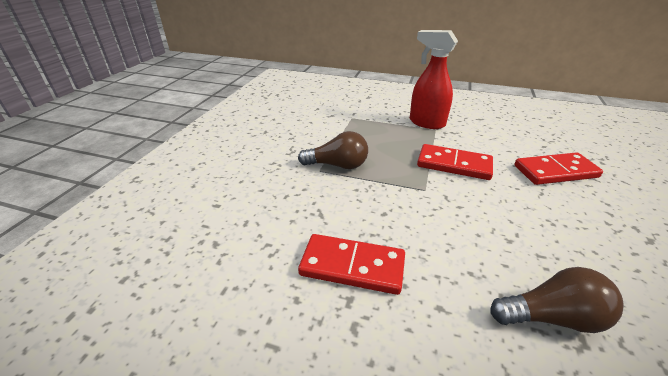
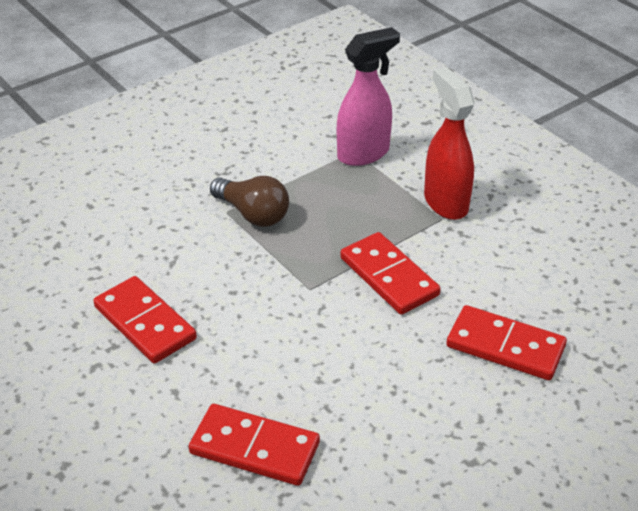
camera: 35 degrees right, 5 degrees up
brown light bulb [490,267,624,333] -> red domino [189,404,320,486]
none -> pink spray bottle [337,27,400,166]

